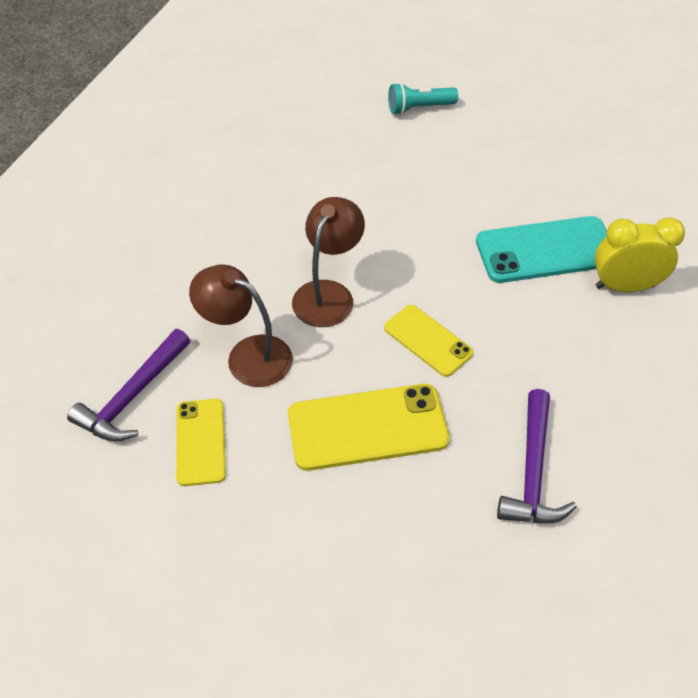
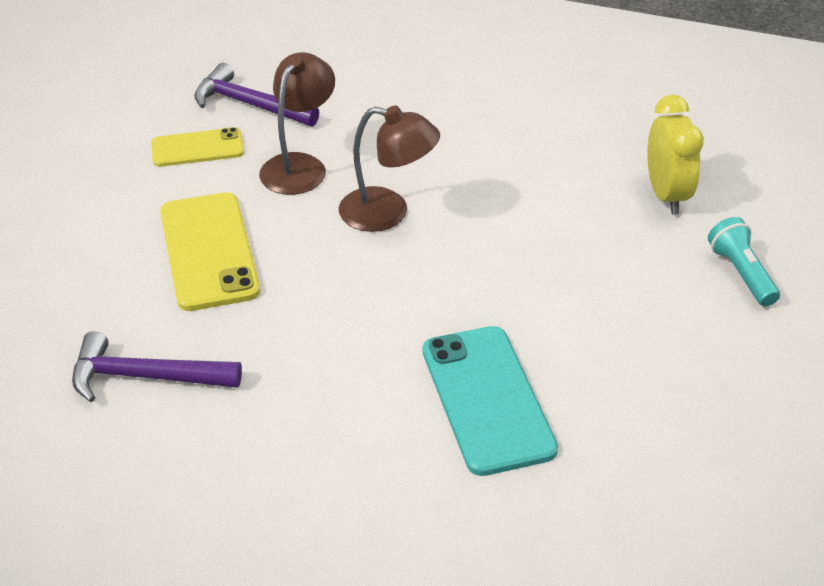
camera: 85 degrees right, 10 degrees down
yellow phone [384,305,473,377] -> none
yellow clock [595,217,685,292] -> yellow clock moved to [647,94,704,214]

